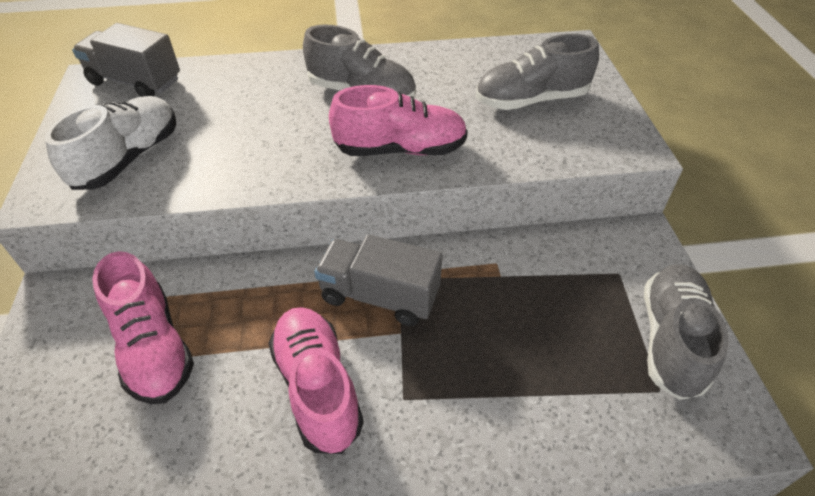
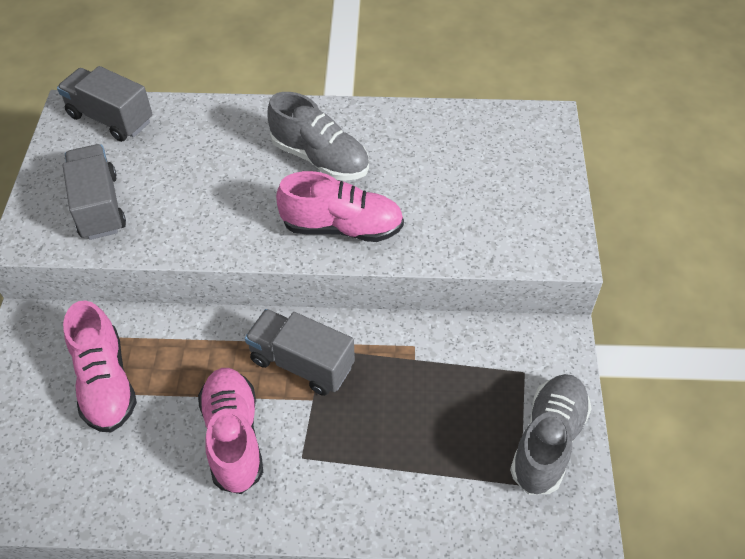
camera: 10 degrees right, 5 degrees up
white shoe [45,96,176,190] -> grey truck [63,144,126,240]
grey shoe [475,34,599,110] -> none

